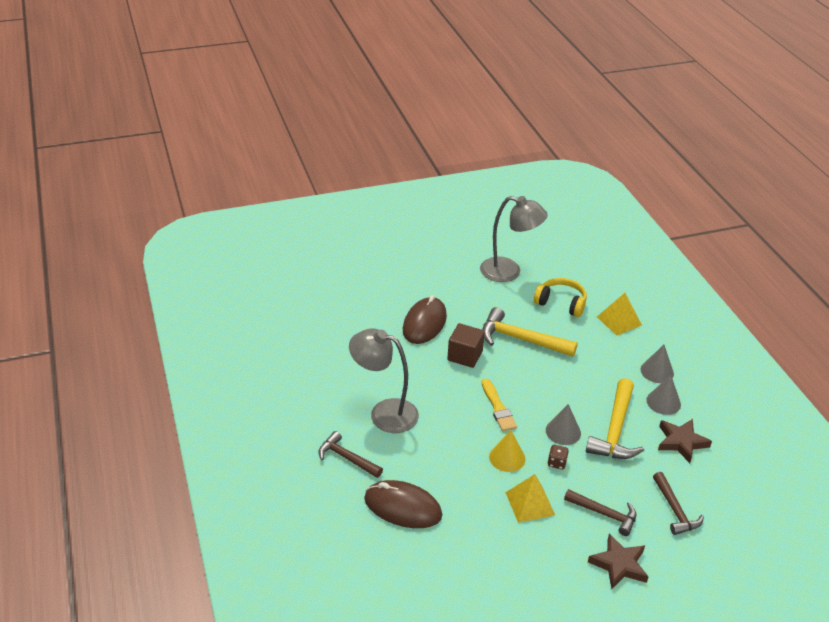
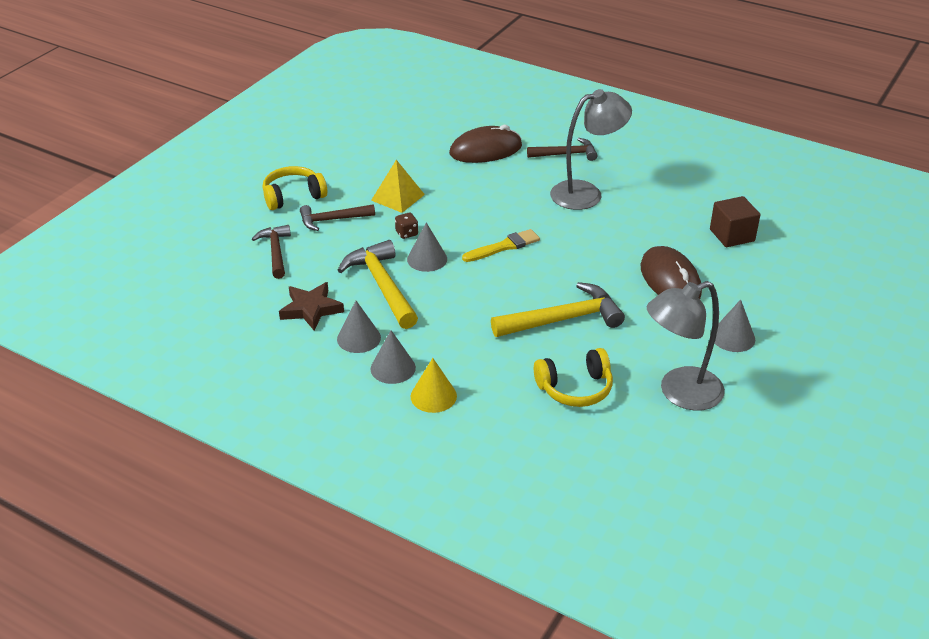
camera: 140 degrees right, 0 degrees up
brown cube [447,323,485,368] -> brown cube moved to [710,196,760,247]
yellow brush [482,378,517,431] -> yellow brush turned 120 degrees clockwise [462,229,540,262]
yellow cone [489,430,526,472] -> yellow cone moved to [410,358,457,413]
brown star [588,534,649,590] -> yellow headphones [263,166,327,210]
yellow pyramid [597,293,642,335] -> none
brown hammer [653,472,704,535] -> brown hammer turned 45 degrees clockwise [252,225,291,279]
none -> grey cone [715,299,755,352]

